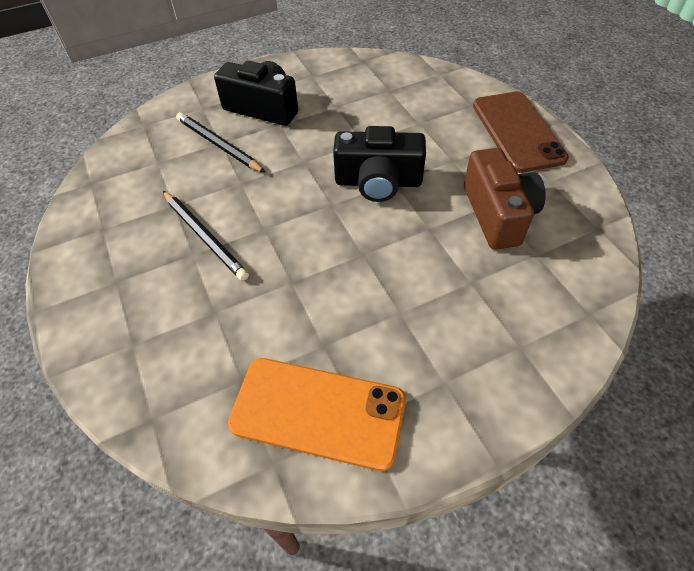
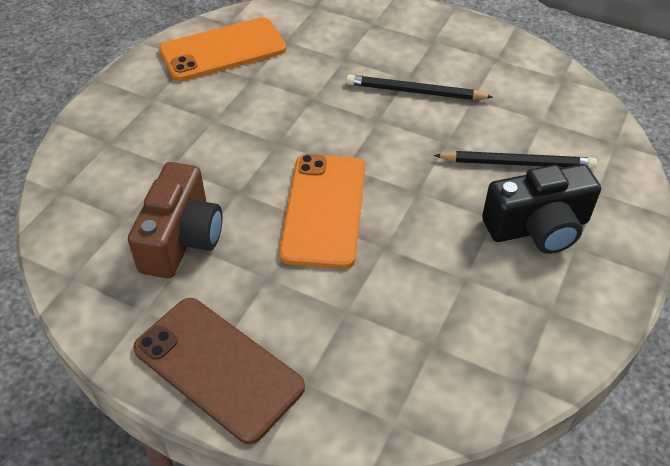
camera: 140 degrees right, 5 degrees down
black camera [333,126,426,202] -> orange phone [279,154,365,269]
brown camera [464,148,546,250] -> brown camera turned 120 degrees counterclockwise [128,162,223,278]

